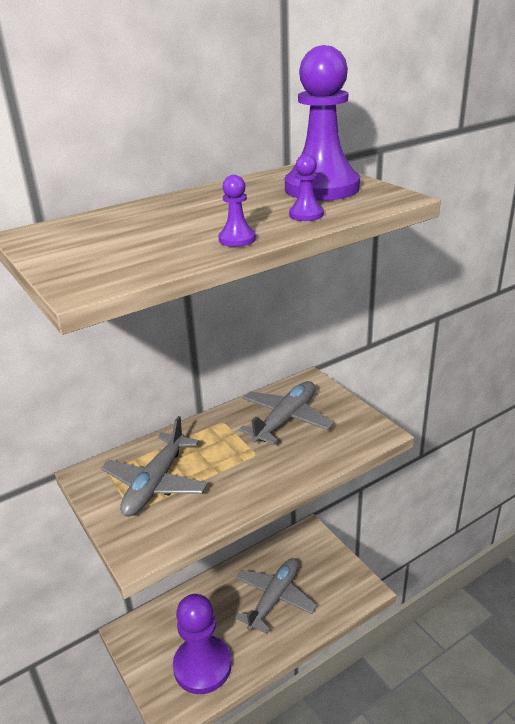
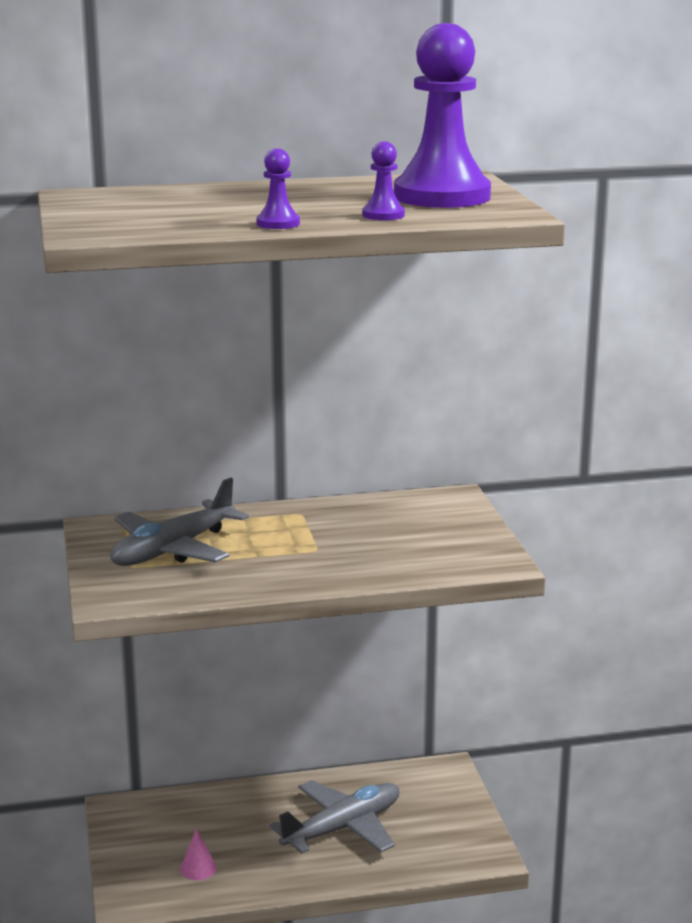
camera: 20 degrees right, 10 degrees down
purple pawn [173,594,232,694] -> pink cone [180,828,217,880]
grey plane [239,381,334,445] -> none

